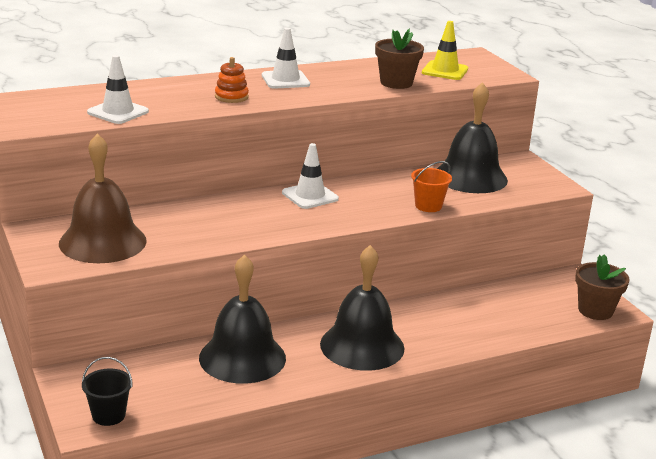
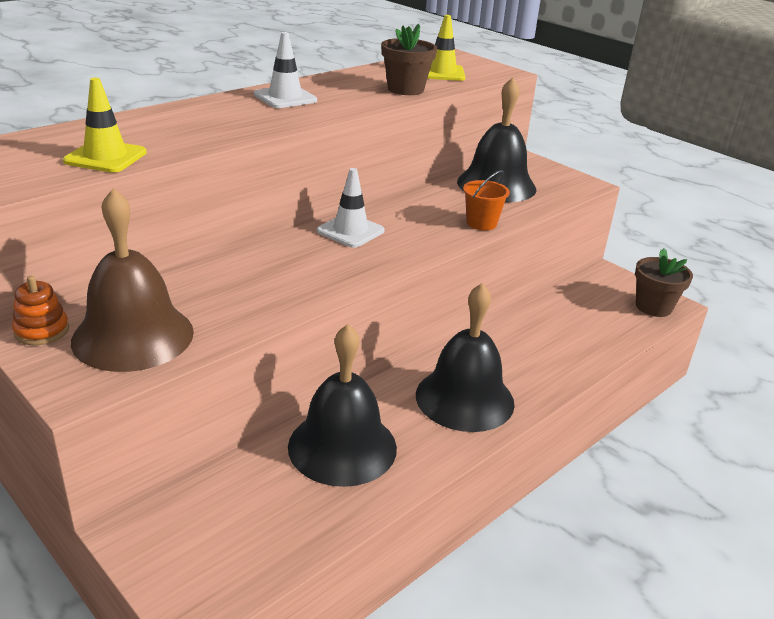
camera: 20 degrees left, 5 degrees up
black bucket [82,357,133,426] -> none
white traffic cone [87,55,149,124] -> yellow traffic cone [63,78,147,173]
orange stacking toy [215,57,249,103] -> orange stacking toy moved to [12,276,69,345]

